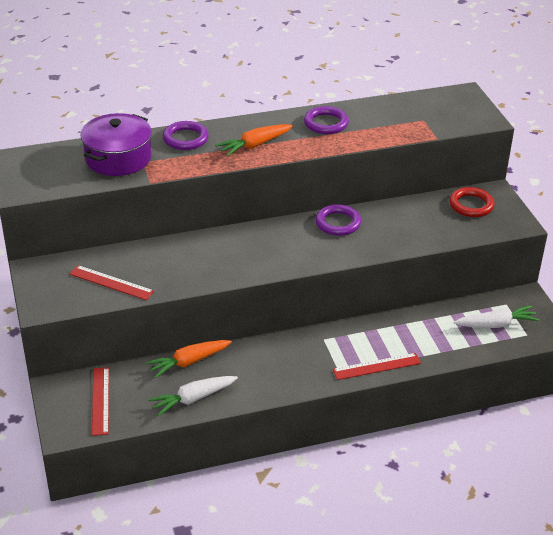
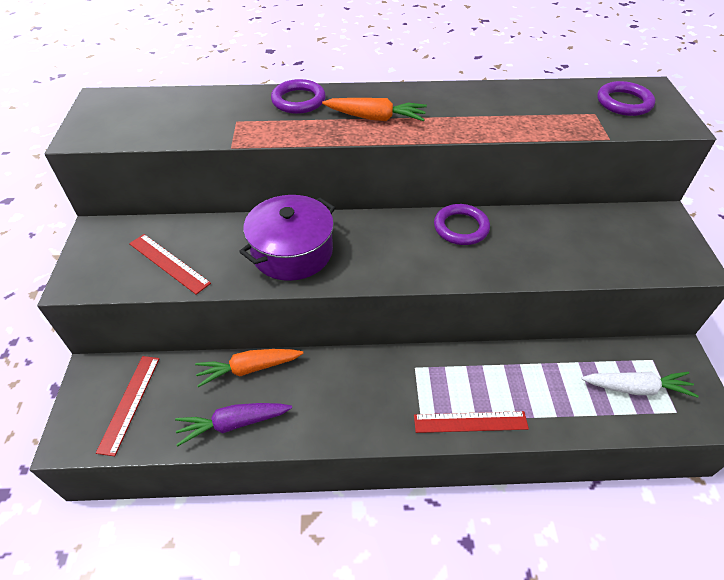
camera: 15 degrees right, 10 degrees up
purple pot [80,113,152,176] -> purple pot moved to [239,195,335,281]
white carrot [148,376,238,416] -> purple carrot [175,403,292,447]
orange carrot [215,124,293,156] -> orange carrot turned 150 degrees counterclockwise [322,98,427,121]
purple ring [304,106,349,134] -> purple ring moved to [597,81,655,116]
red ring [449,187,494,217] -> none

